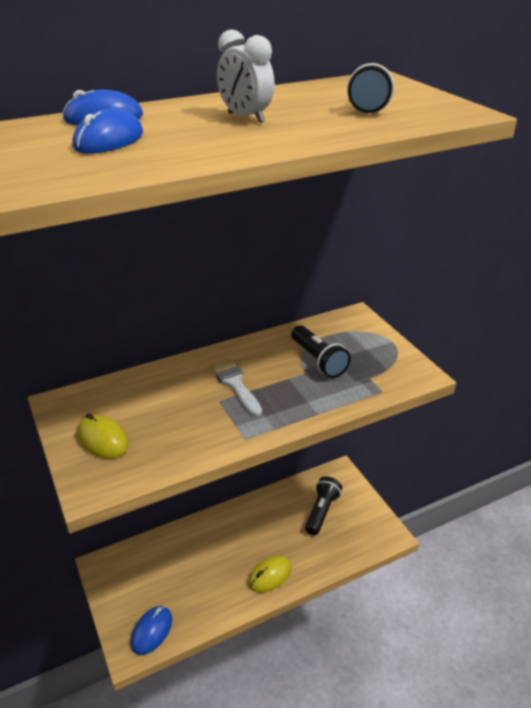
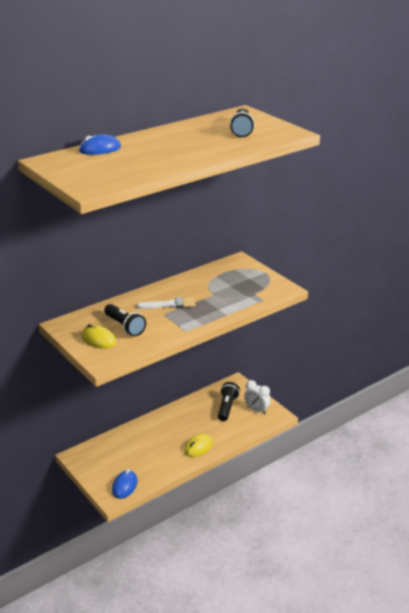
camera: 10 degrees left, 5 degrees down
blue mouse [72,108,143,153] -> none
white brush [210,358,262,417] -> white brush turned 120 degrees clockwise [137,297,196,309]
white clock [217,29,275,123] -> white clock moved to [244,380,271,414]
black flashlight [291,325,351,378] -> black flashlight moved to [104,304,146,336]

